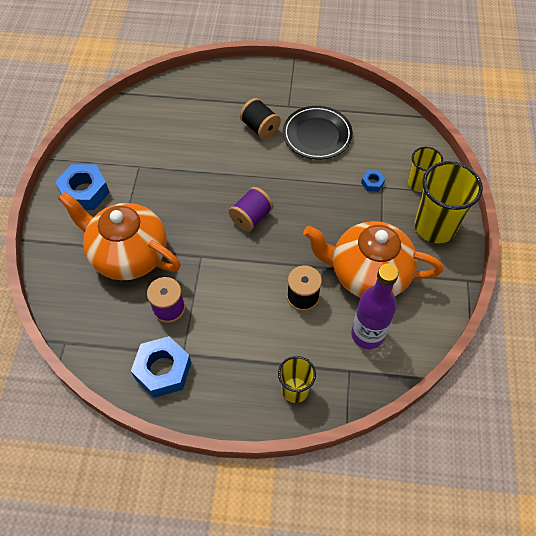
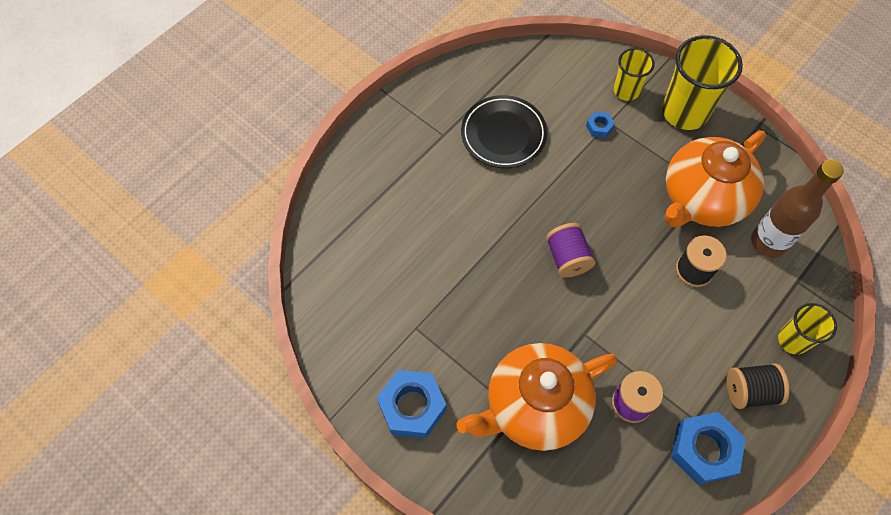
camera: 55 degrees left, 5 degrees up
black spool [240,98,281,139] -> black spool moved to [727,363,789,409]
purple bottle [351,264,399,349] -> brown bottle [751,159,844,258]

